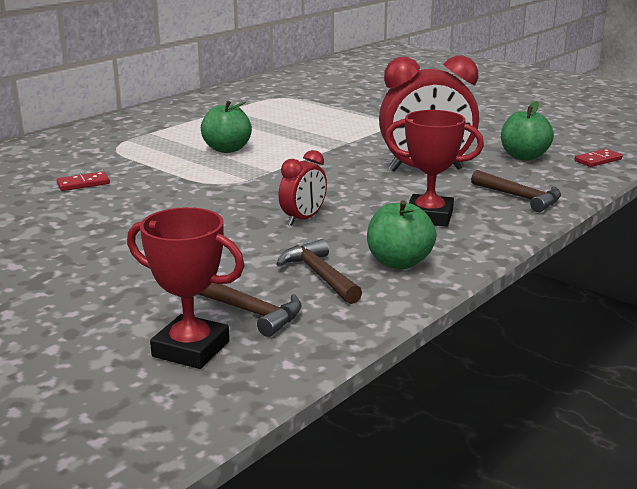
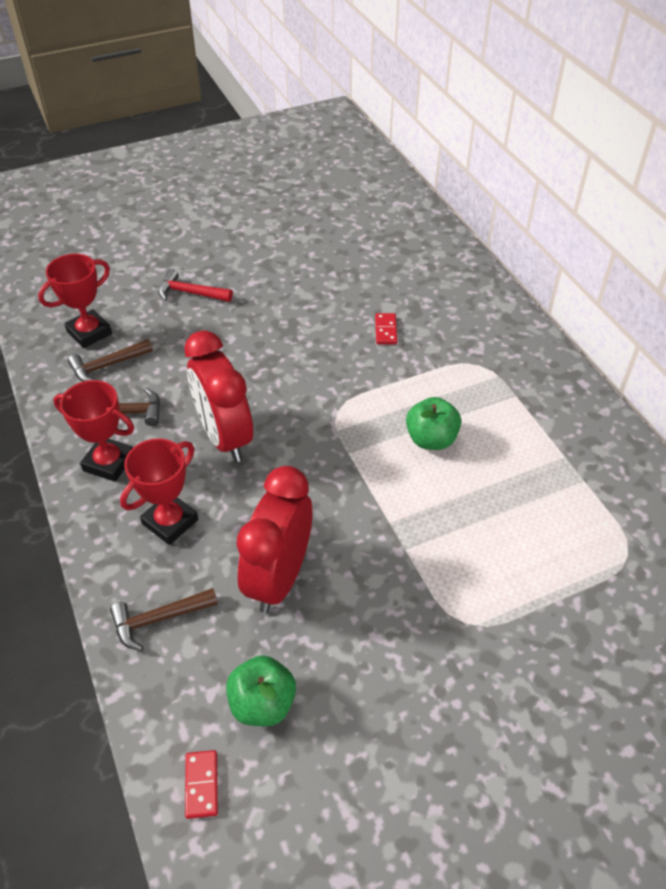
camera: 115 degrees right, 25 degrees up
red clock [278,150,327,225] -> red clock [184,330,253,462], size x1.94
green apple [367,200,436,269] -> red trophy [53,380,134,482]
none -> red hammer [158,269,233,302]

